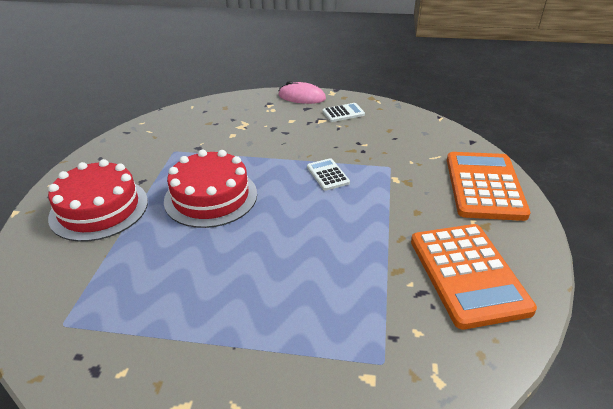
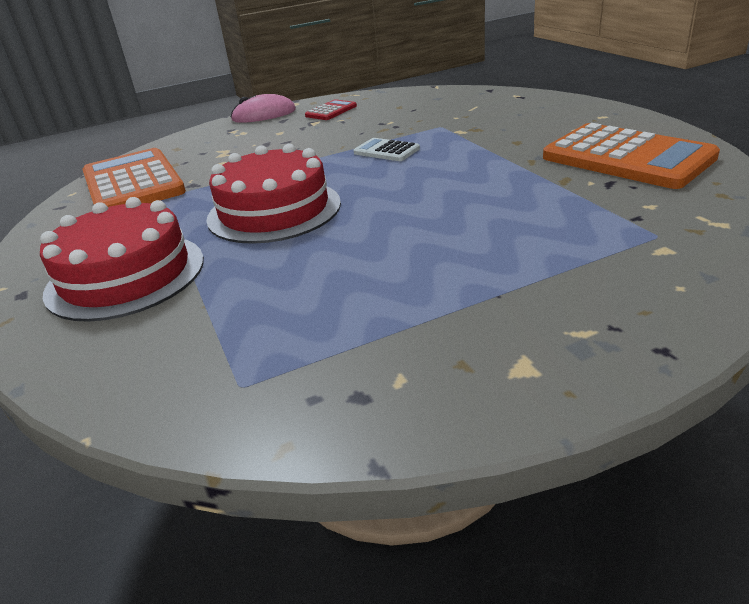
camera: 30 degrees left, 5 degrees down
white calculator [322,103,365,122] -> red calculator [305,99,357,120]
orange calculator [447,152,530,221] -> orange calculator moved to [82,148,186,207]

